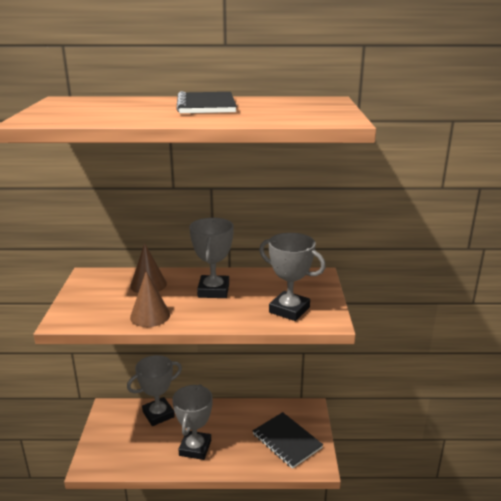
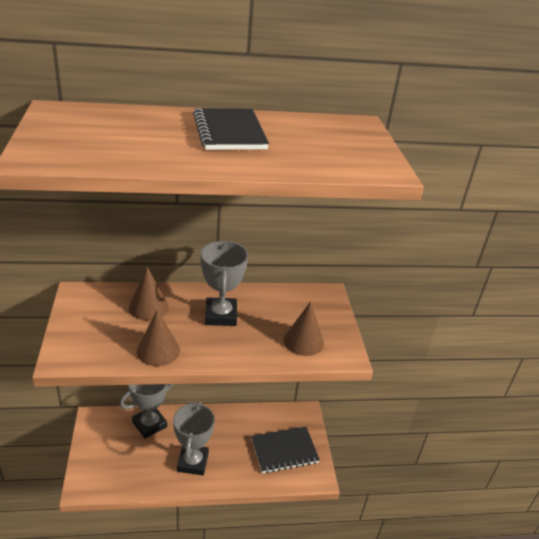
camera: 10 degrees left, 10 degrees up
black notebook [253,412,323,469] -> black notebook turned 60 degrees counterclockwise [251,427,320,473]
grey trophy [259,233,326,321] -> brown cone [284,301,324,356]

